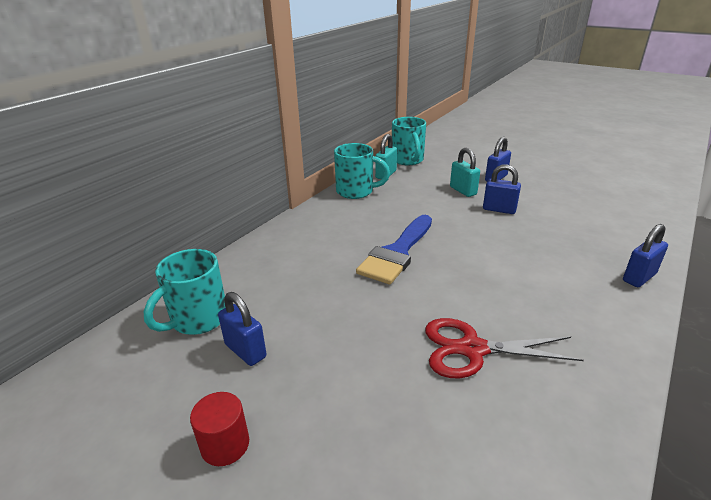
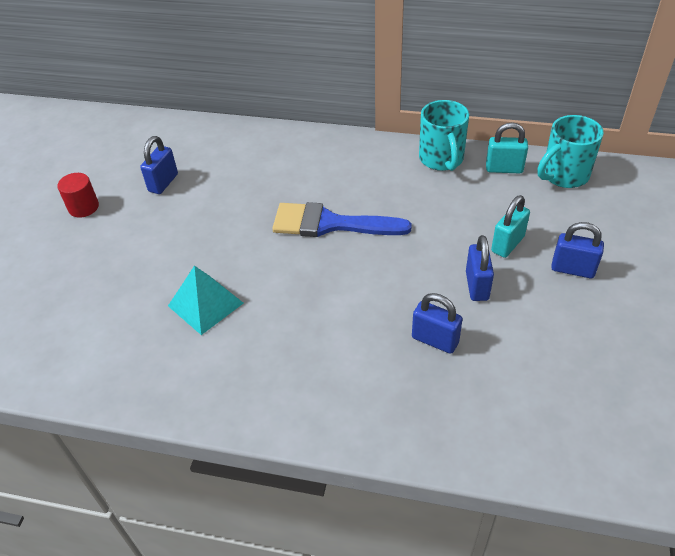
camera: 70 degrees right, 15 degrees up
turquoise mug [144,249,226,335] -> none
red scissors [425,318,584,379] -> turquoise pyramid [168,266,243,335]
blue padlock [623,224,668,287] -> blue padlock moved to [412,293,463,354]

